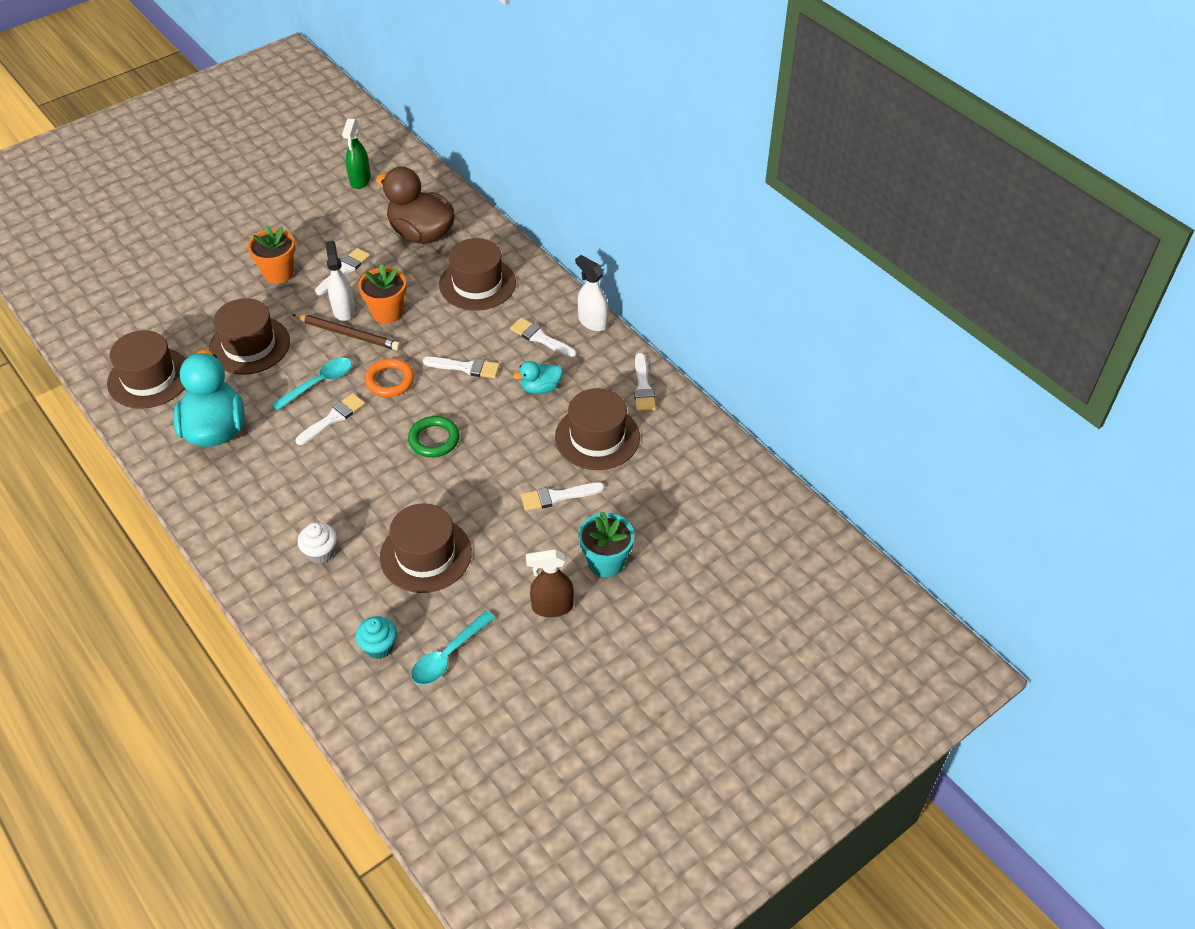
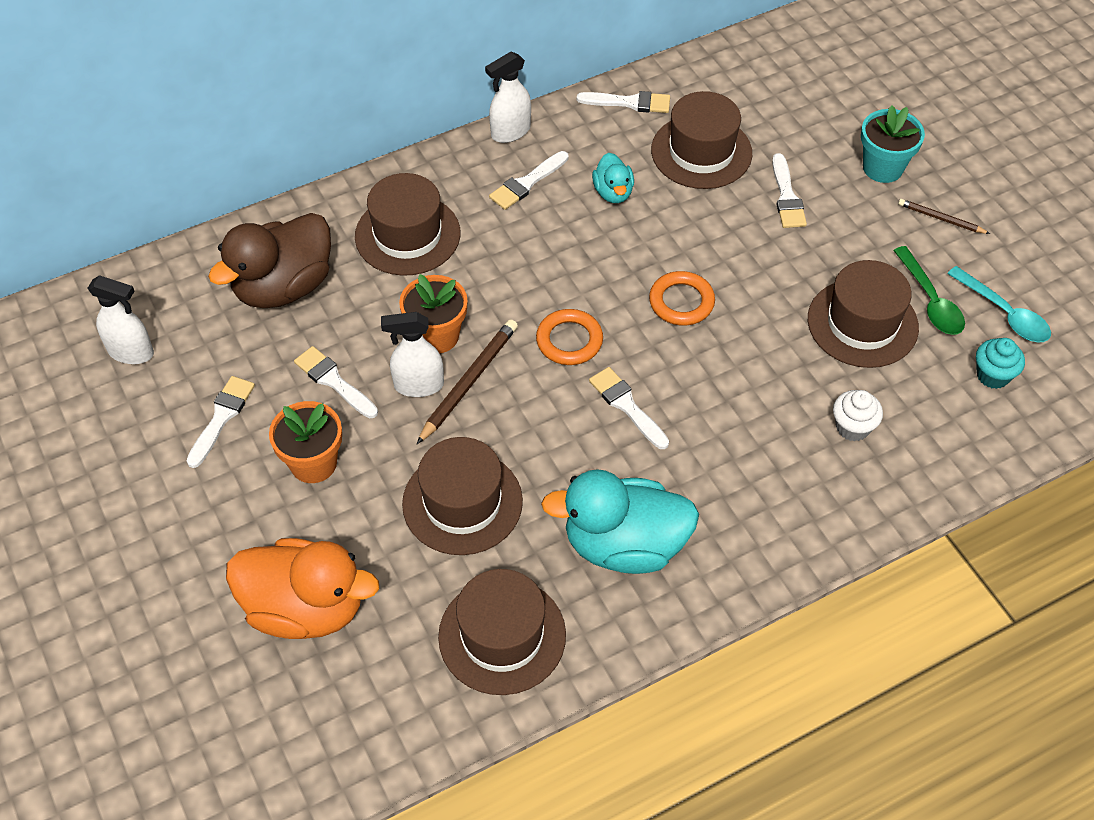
camera: 80 degrees left, 5 degrees up
turquoise spoon [271,358,352,411] -> none
green spray bottle [342,119,371,189] -> white spray bottle [88,275,154,364]
green ring [408,416,460,457] -> orange ring [649,271,715,326]
white brush [423,357,500,378] -> white brush moved to [187,376,255,468]
brown spray bottle [526,549,574,617] -> brown pencil [898,199,990,234]
none -> orange duck [226,538,379,639]
none -> green spoon [893,246,965,335]

